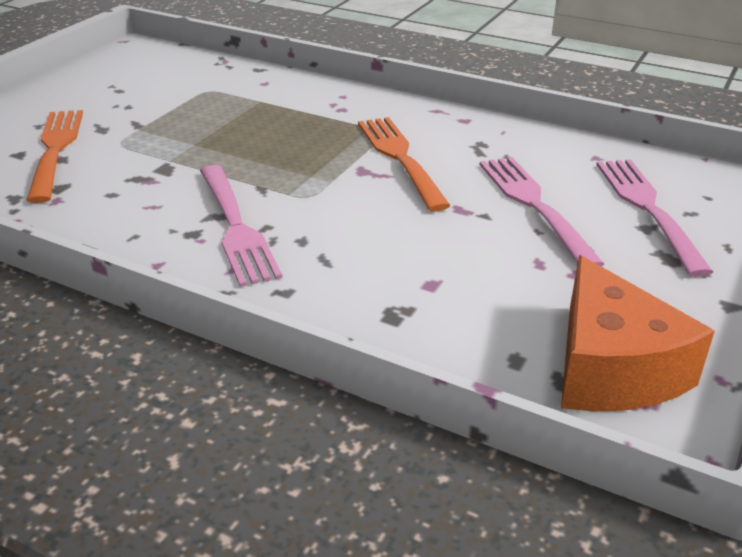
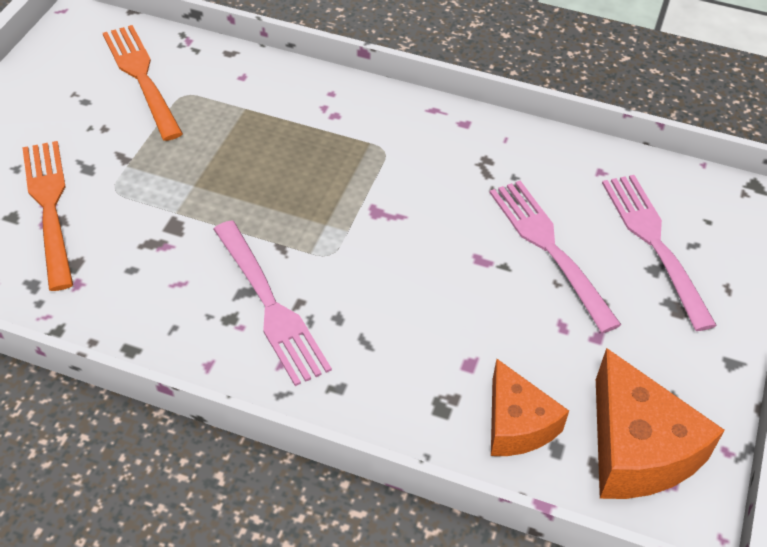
camera: 10 degrees left, 15 degrees up
orange fork [358,117,451,211] -> orange fork moved to [103,25,183,141]
none -> orange cheese [491,359,569,456]

